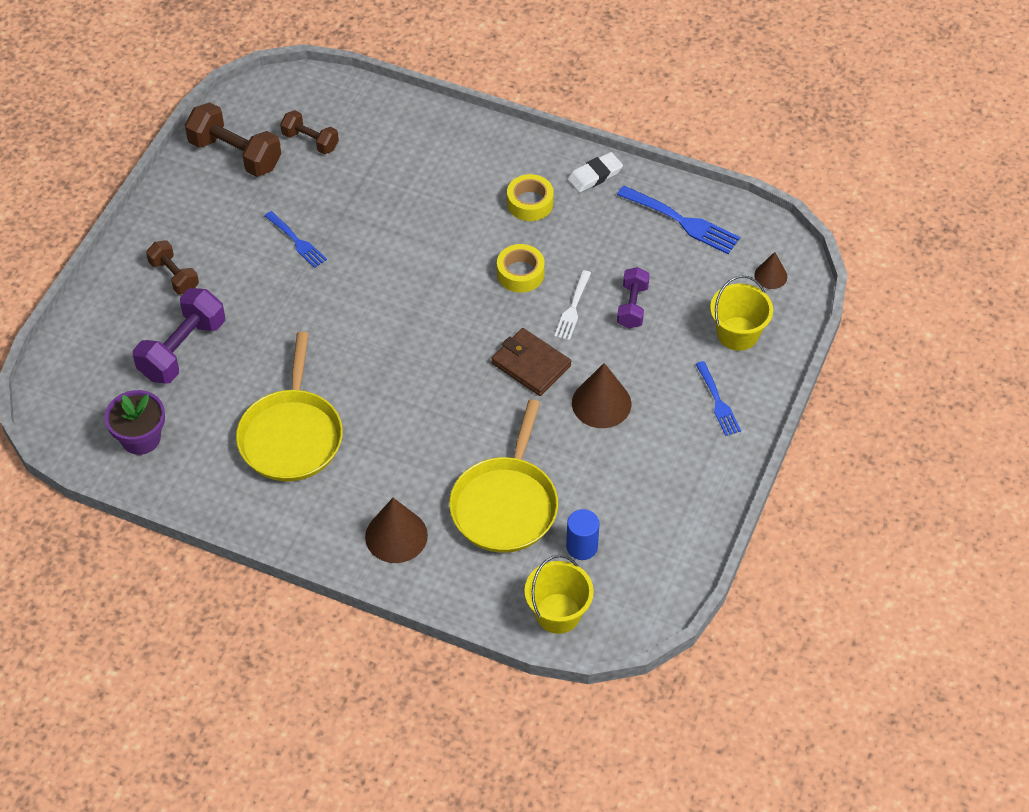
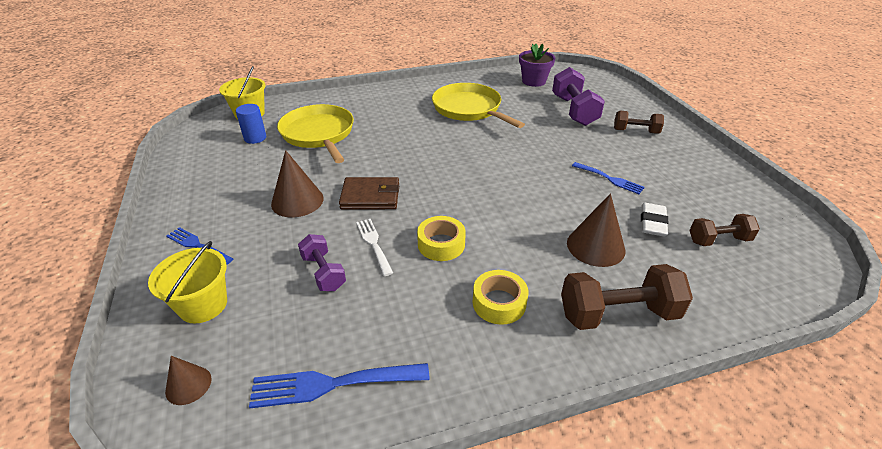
camera: 140 degrees right, 15 degrees down
brown dumbbell [185,102,281,177] -> brown dumbbell moved to [561,264,693,330]
blue fork [265,211,327,268] -> blue fork turned 150 degrees counterclockwise [572,162,645,194]
brown cone [365,498,428,563] -> brown cone moved to [567,193,625,267]
white eraser [568,152,623,193] -> white eraser moved to [641,203,669,236]

